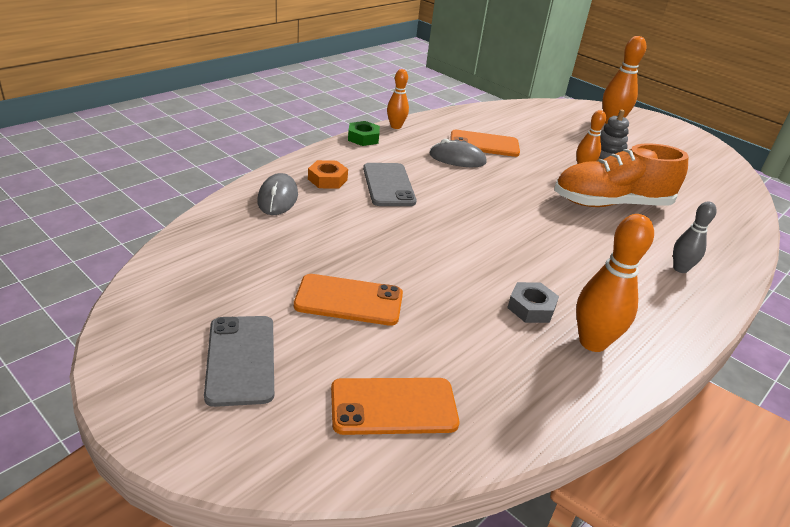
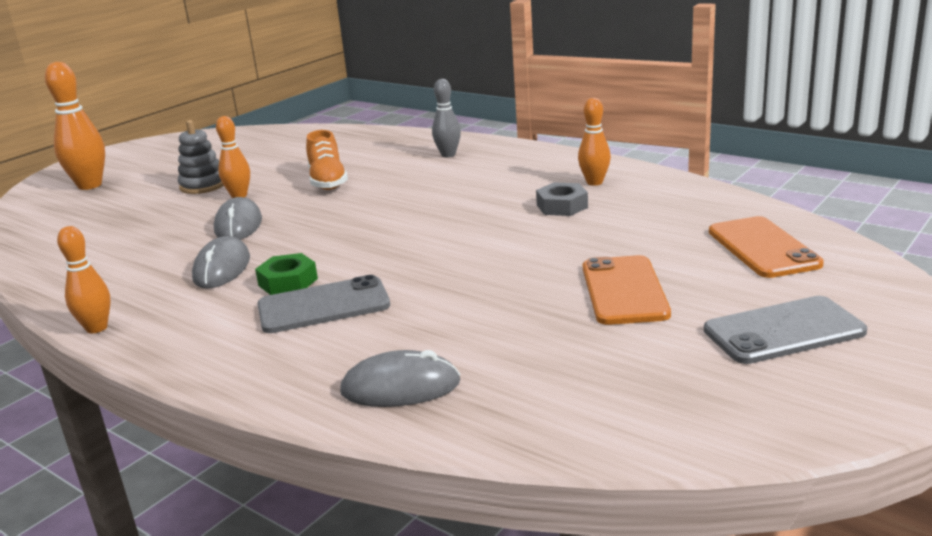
camera: 90 degrees left, 10 degrees down
orange nut [308,160,348,189] -> none
green nut [348,121,380,146] -> green nut moved to [255,253,318,295]
orange phone [450,130,520,157] -> none
orange shoe [554,143,689,207] -> orange shoe [306,130,348,190], size x0.59
orange bowling pin [576,214,654,352] -> orange bowling pin [578,98,611,186], size x0.62
none -> grey mouse [214,197,262,240]

